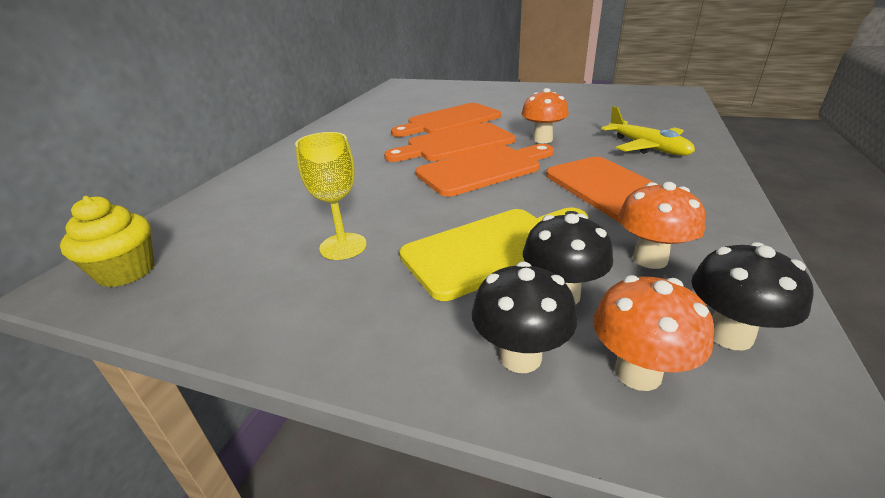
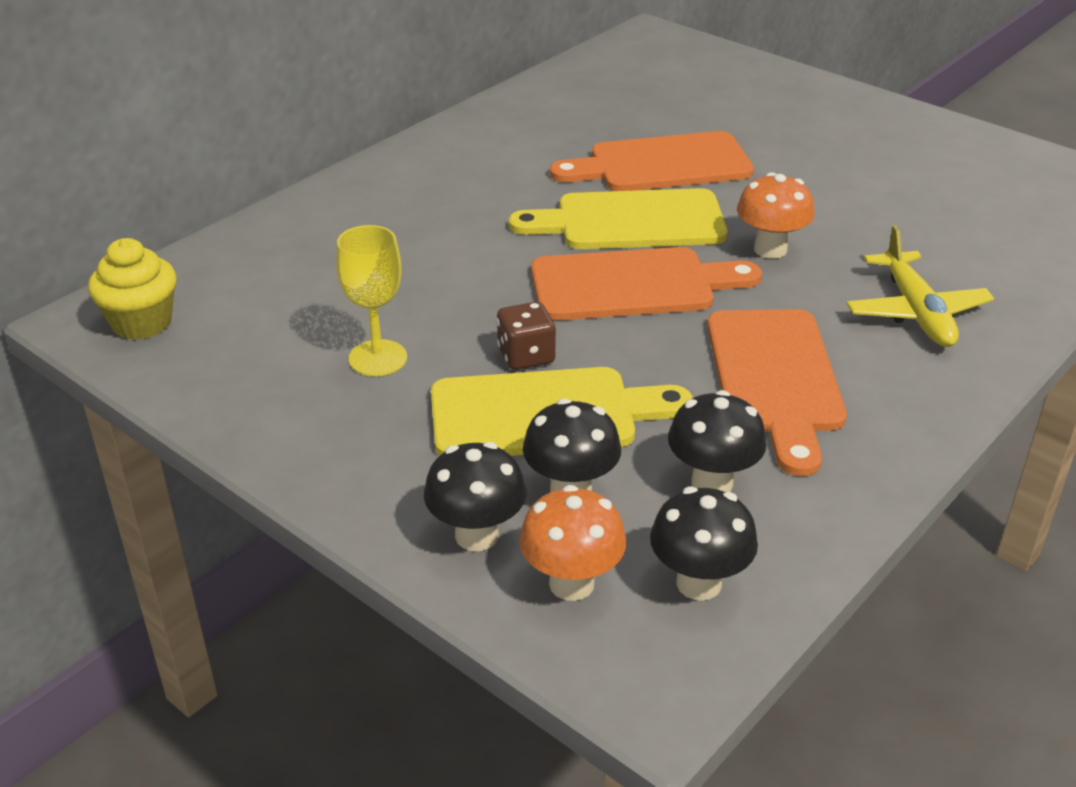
camera: 20 degrees right, 5 degrees up
orange cutting board [384,123,515,162] -> yellow cutting board [509,188,728,249]
orange mushroom [618,182,705,269] -> black mushroom [668,390,767,492]
none -> brown dice [497,302,556,370]

